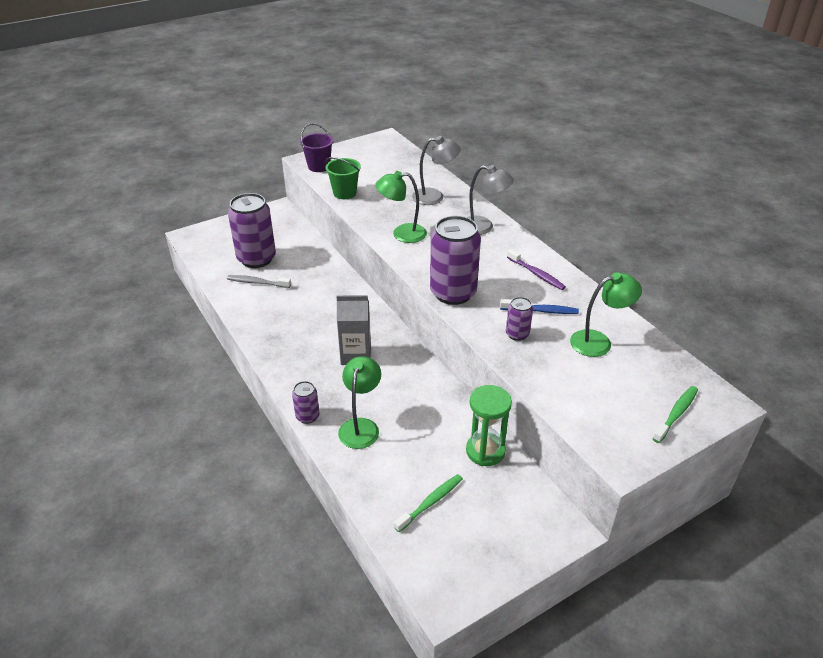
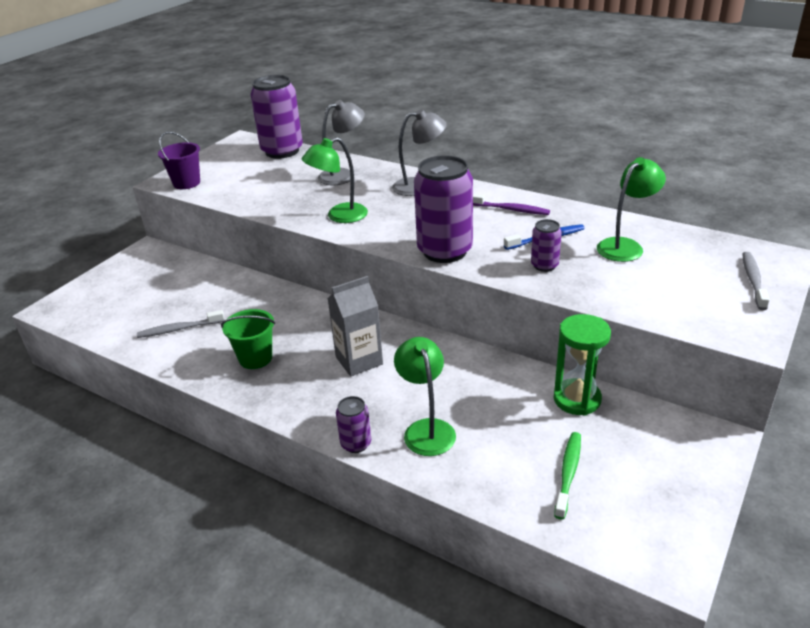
camera: 25 degrees left, 5 degrees down
purple can [228,193,276,268] -> purple can moved to [250,75,303,159]
green bucket [325,157,361,199] -> green bucket moved to [221,309,275,369]
green toothbrush [653,386,698,443] -> grey toothbrush [742,252,770,310]

